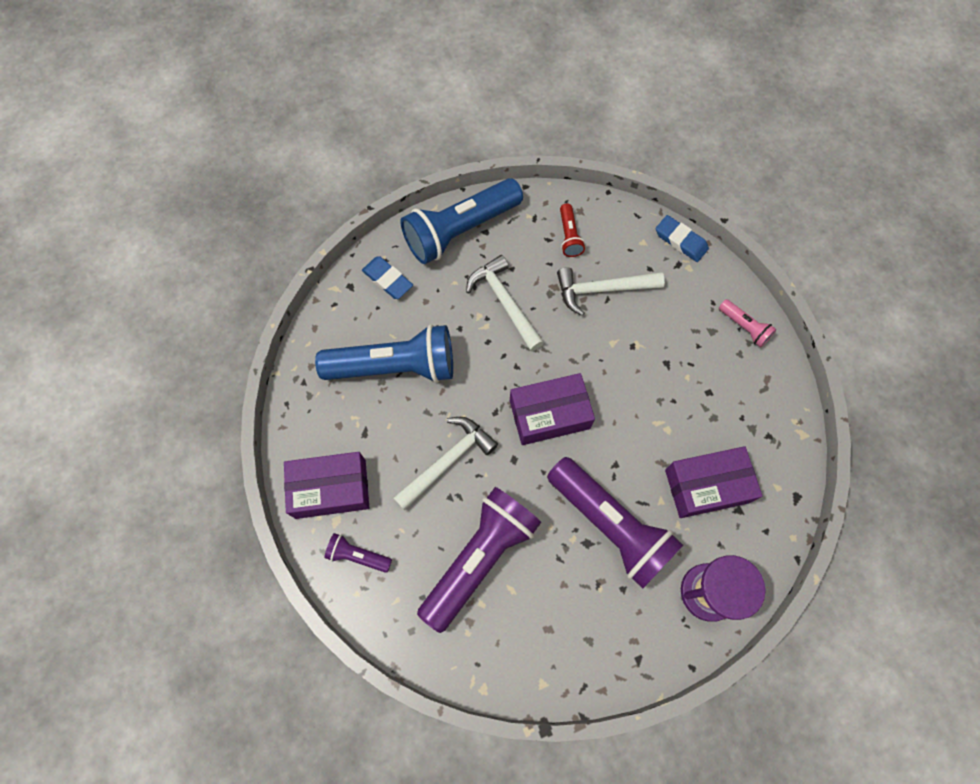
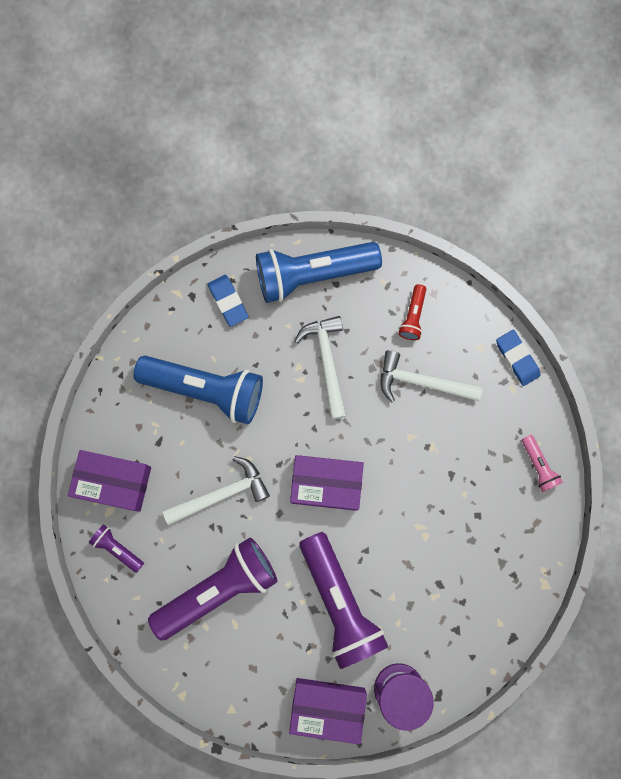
camera: 20 degrees right, 10 degrees up
purple box [665,446,762,518] -> purple box moved to [289,678,367,744]

